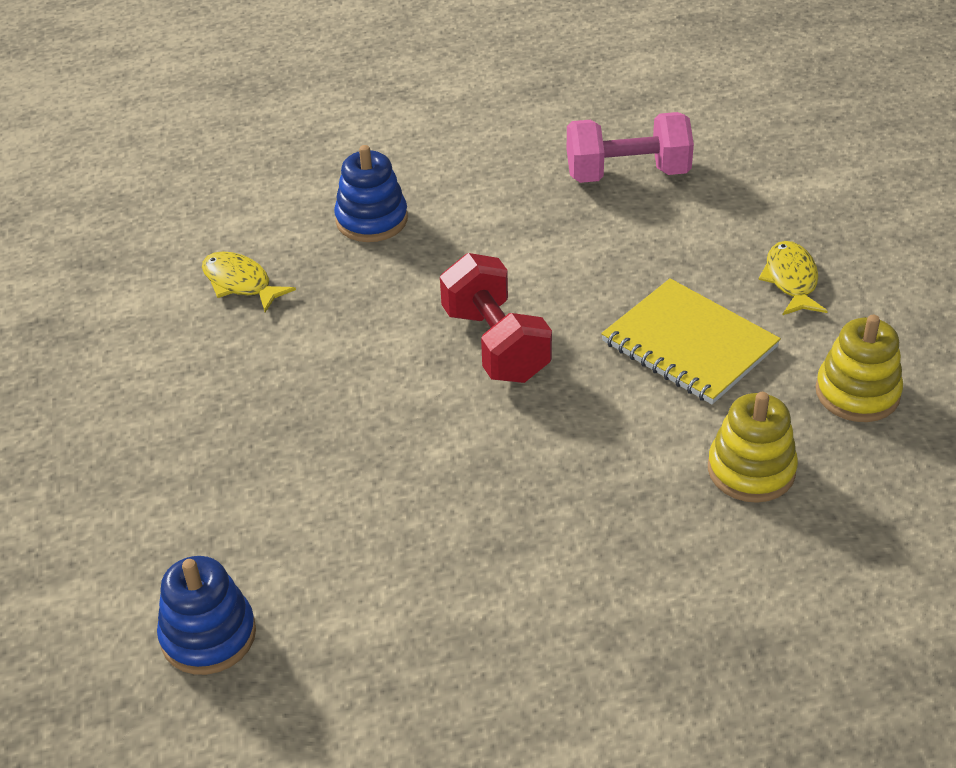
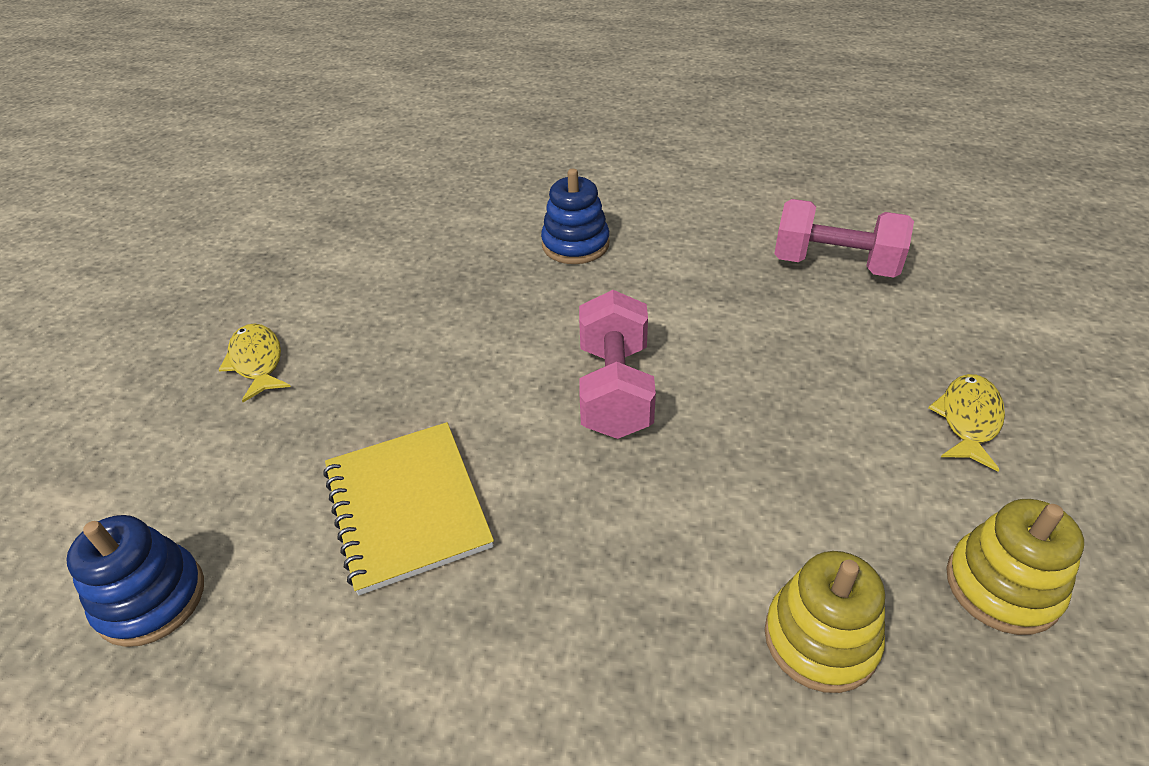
camera: 25 degrees right, 0 degrees up
yellow fish [202,251,296,312] -> yellow fish moved to [219,323,291,402]
red dumbbell [440,253,552,383] -> pink dumbbell [579,290,656,439]
yellow notebook [601,278,781,404] -> yellow notebook moved to [323,422,494,595]

